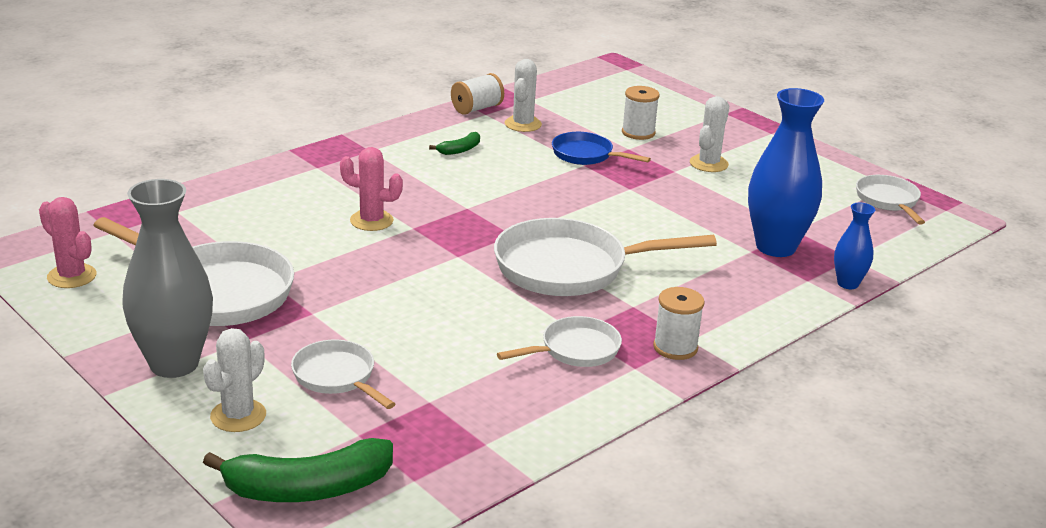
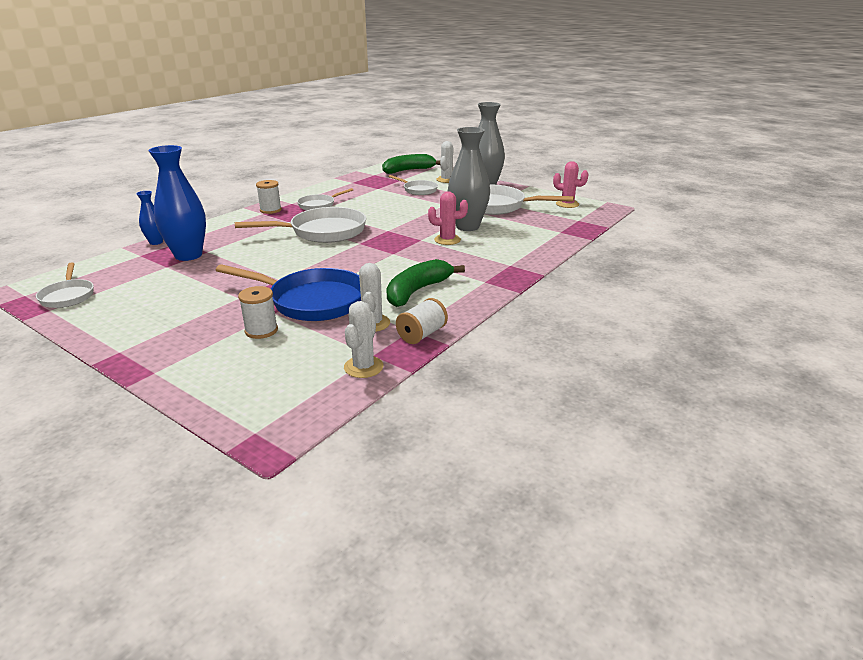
camera: 170 degrees right, 0 degrees up
green banana [429,132,480,155] -> green banana [386,259,465,307], size x2.13
blue pan [552,132,651,165] -> blue pan [216,264,361,321], size x1.83
white cactus [690,96,729,172] -> white cactus moved to [344,301,383,378]
none -> grey vase [448,127,490,231]

